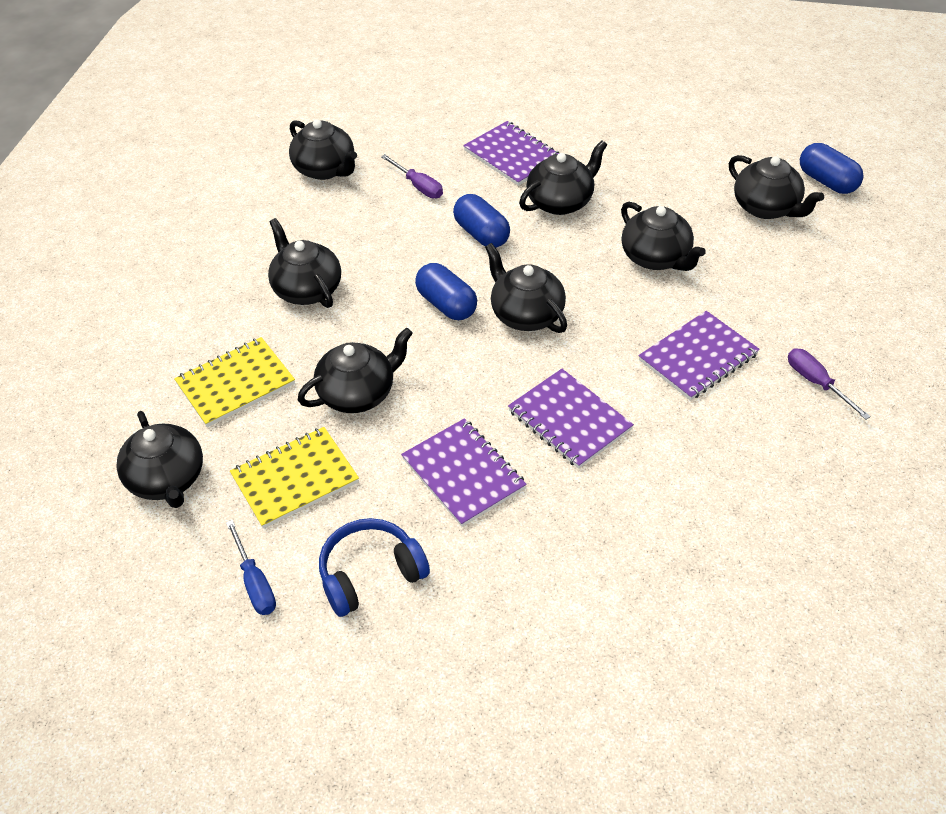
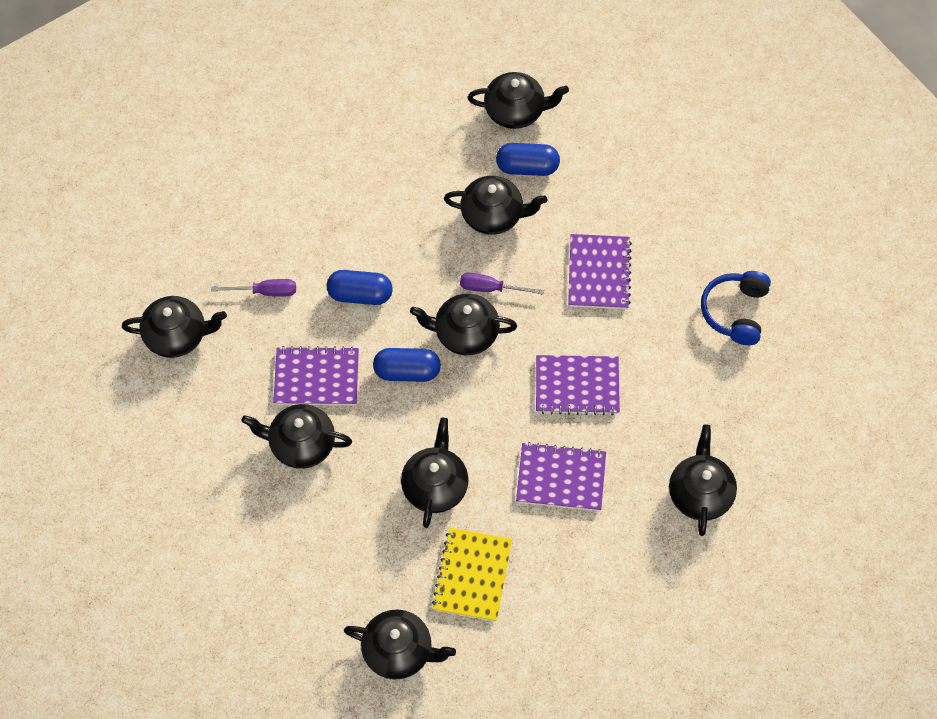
camera: 50 degrees left, 15 degrees up
yellow notebook [174,337,295,427] -> none
blue screwdriver [226,520,276,615] -> none
blue headphones [319,518,430,617] -> blue headphones moved to [701,271,771,345]
purple notebook [463,121,559,186] -> purple notebook moved to [273,346,359,405]
black teapot [519,140,607,215] -> black teapot moved to [669,424,737,536]
purple screwdriver [788,348,871,420] -> purple screwdriver moved to [460,273,544,295]
blue capsule [800,143,864,194] -> blue capsule moved to [496,143,560,176]

